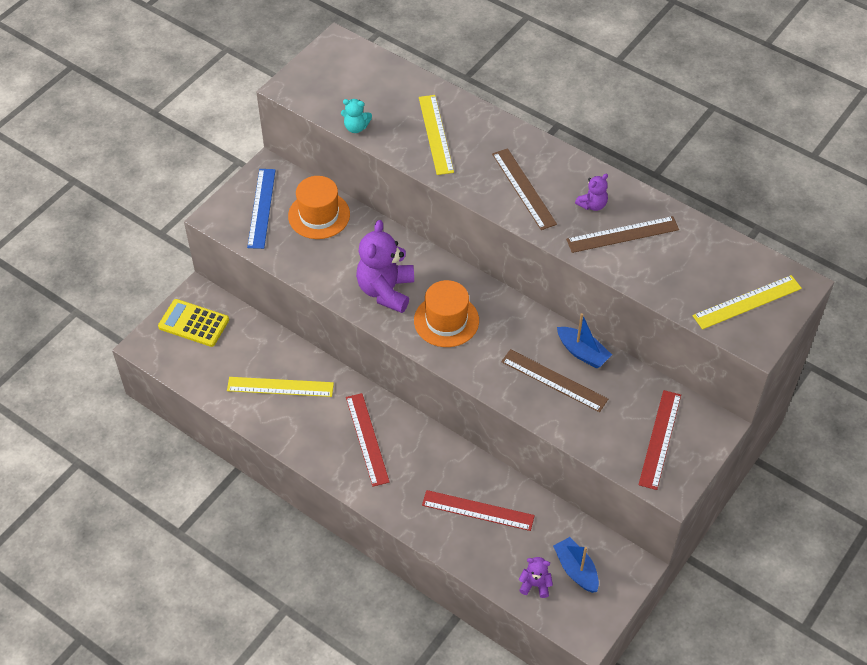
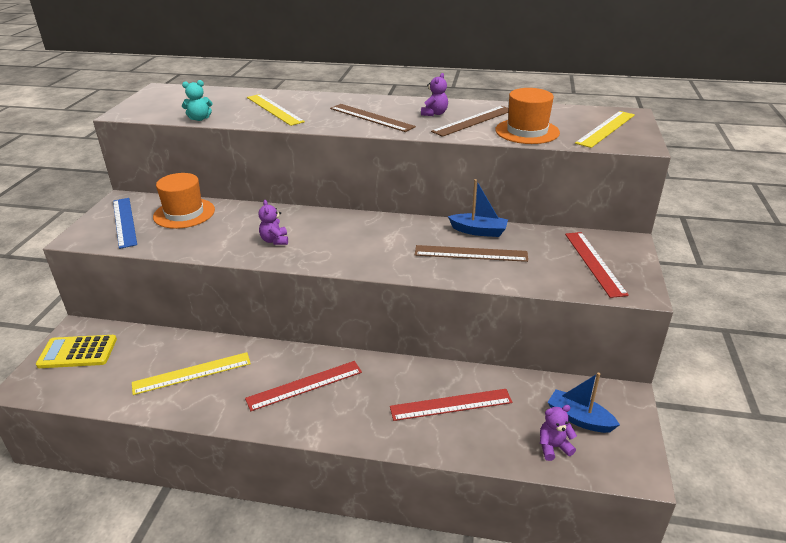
camera: 25 degrees left, 20 degrees down
red ruler [346,393,390,487] -> red ruler turned 75 degrees counterclockwise [245,361,362,411]
purple teddy bear [356,220,414,313] -> purple teddy bear [259,200,288,245], size x0.49
orange hat [414,280,479,347] -> orange hat moved to [495,88,560,144]

